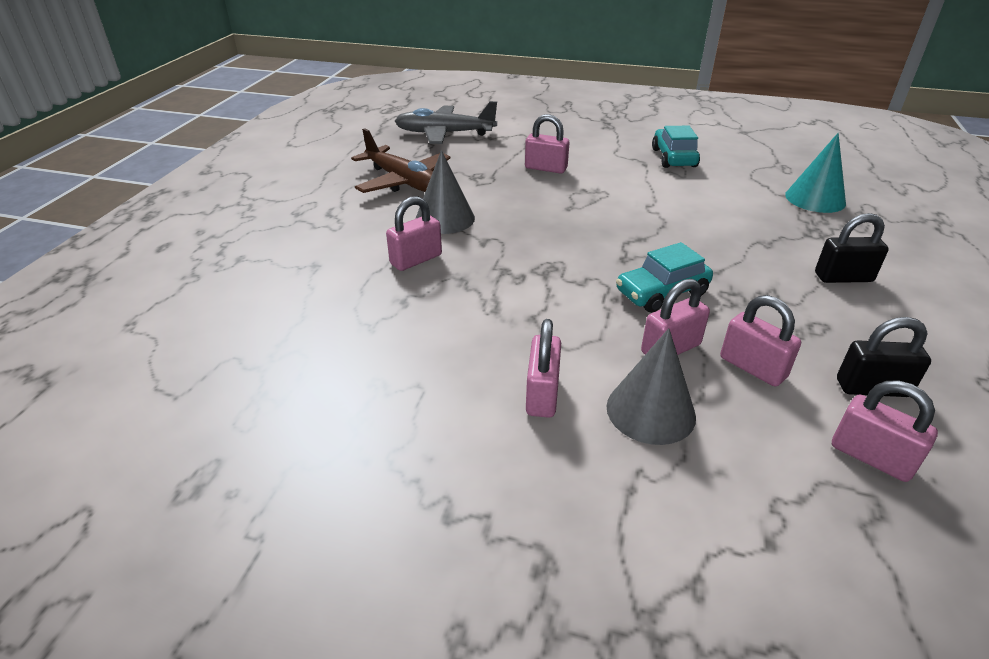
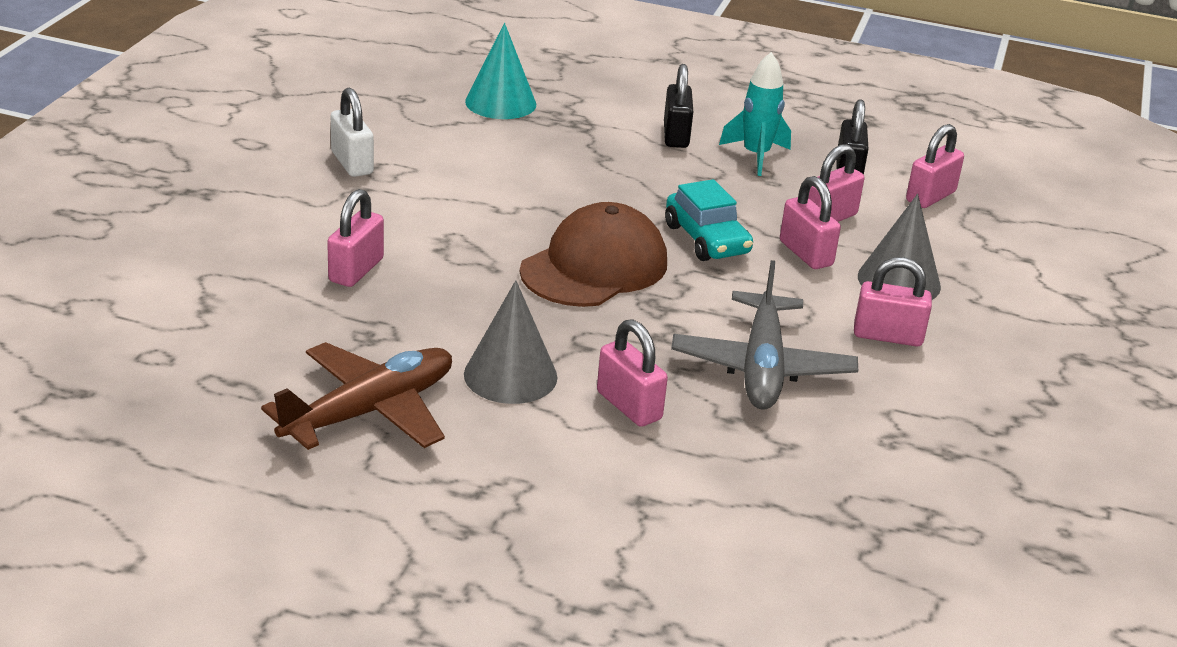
camera: 90 degrees left, 5 degrees down
grey plane [395,101,497,144] -> grey plane moved to [671,260,858,409]
turquoise car [652,126,700,168] -> white padlock [331,88,374,177]
none -> brown cap [520,202,667,307]
none -> turquoise rocket [719,52,791,176]

